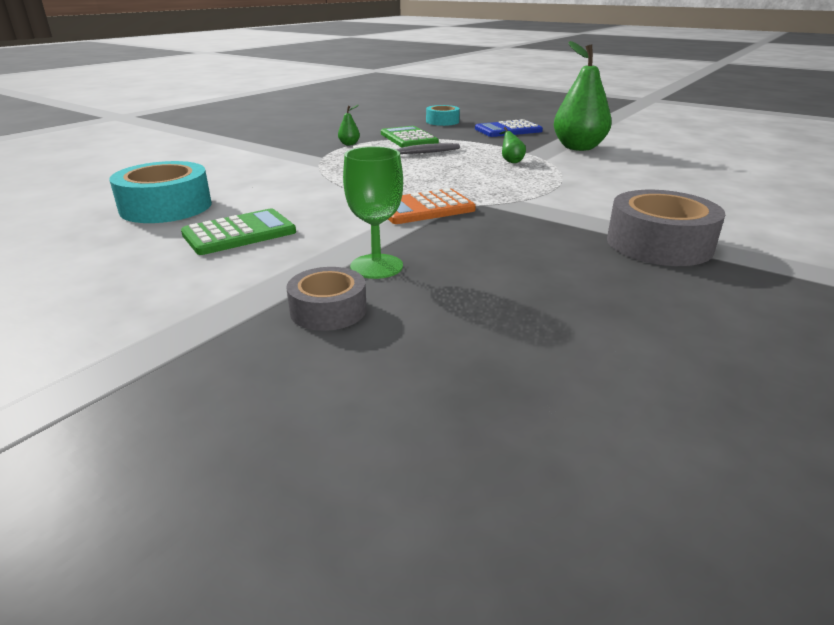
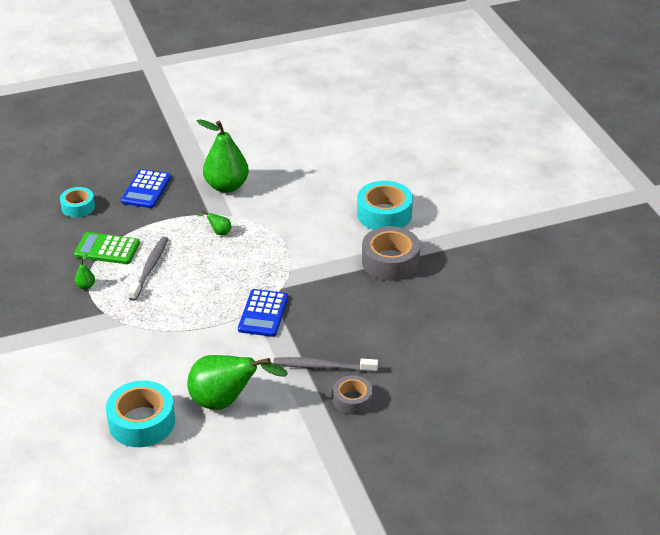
camera: 55 degrees left, 10 degrees up
green calculator [181,209,296,255] -> green pear [187,355,288,410]
green goblet [343,146,403,279] -> grey toothbrush [273,357,378,372]
orange calculator [388,188,476,224] -> blue calculator [238,289,288,337]
none -> turquoise tape [357,181,413,230]

